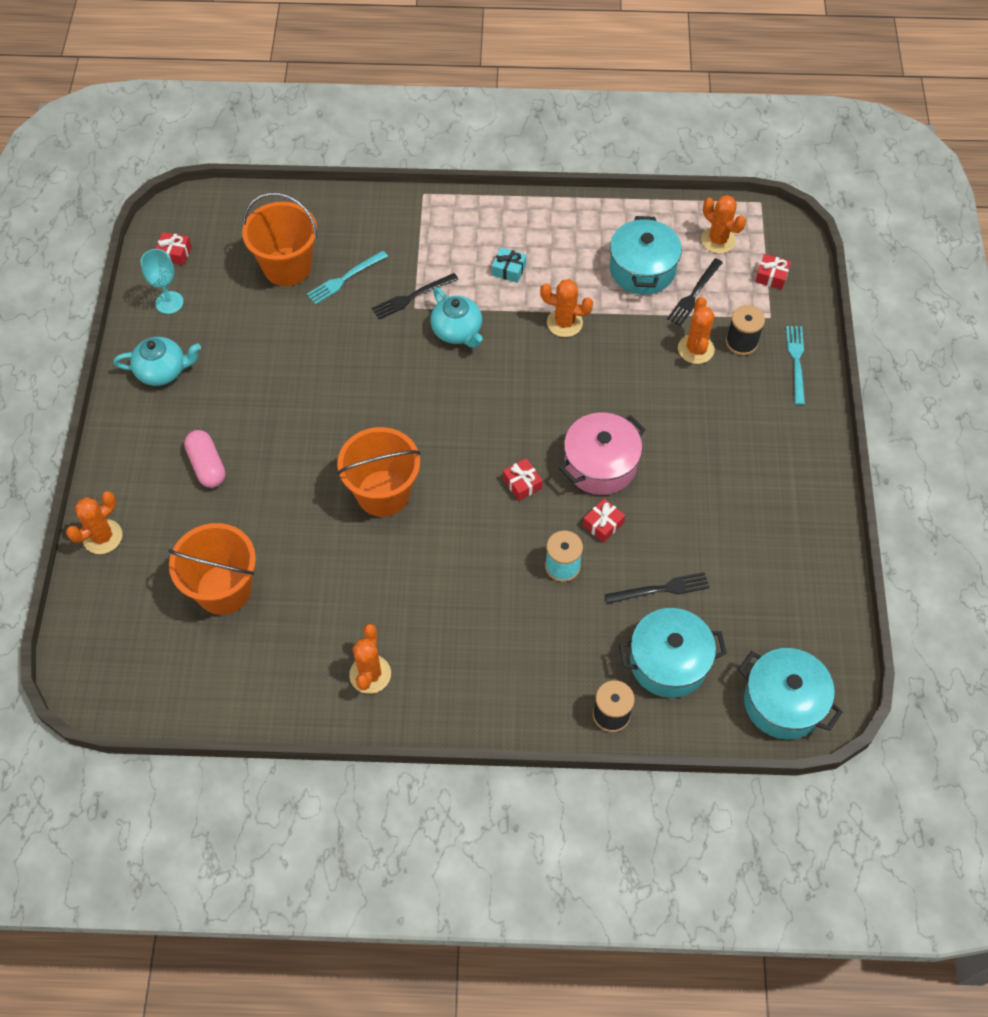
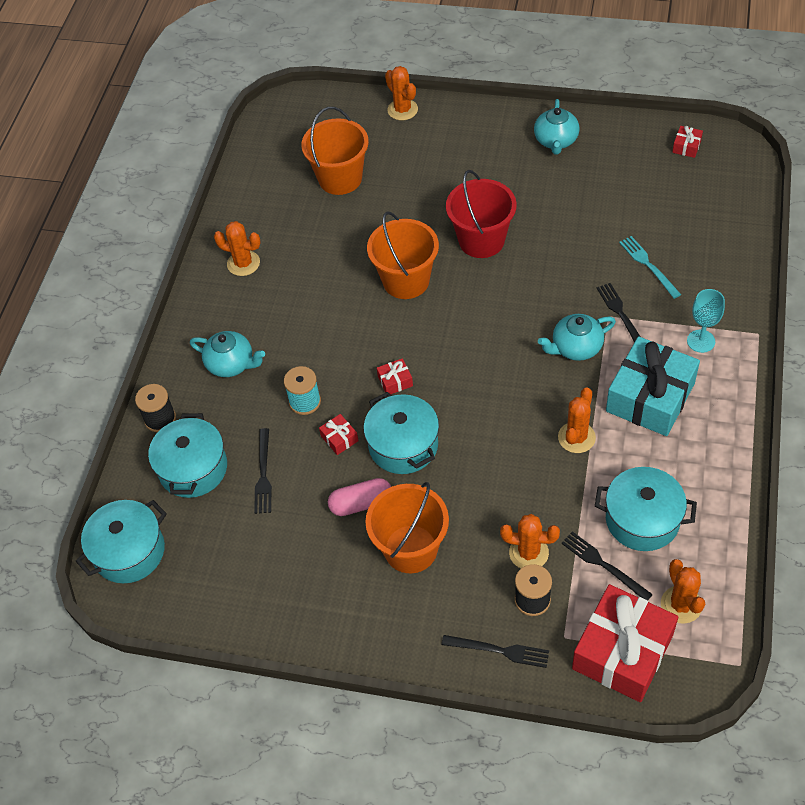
camera: 105 degrees right, 5 degrees down
turquoise goblet [141,249,184,314] -> turquoise goblet moved to [687,289,725,353]
pink capsule [184,430,226,488] -> pink capsule moved to [328,478,391,516]
orange bucket [242,192,317,286] -> orange bucket moved to [365,482,449,573]
turquoise gift [492,247,526,283] -> turquoise gift [606,336,700,436], size x2.49
pink pot [559,412,646,495] -> turquoise pot [363,392,439,474]
orange cactus [701,195,746,254] -> orange cactus turned 75 degrees counterclockwise [661,559,705,624]
red gift [755,254,791,290] -> red gift [572,584,678,702], size x2.49
turquoise fork [786,326,805,405] -> black fork [442,635,549,668]
none -> turquoise teapot [190,331,265,377]
none -> red bucket [446,170,517,258]

